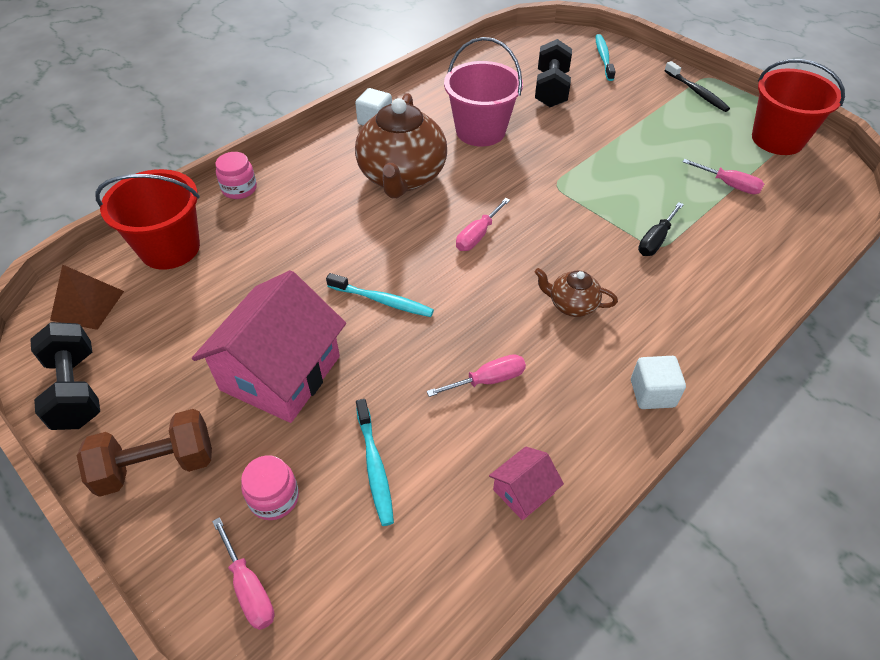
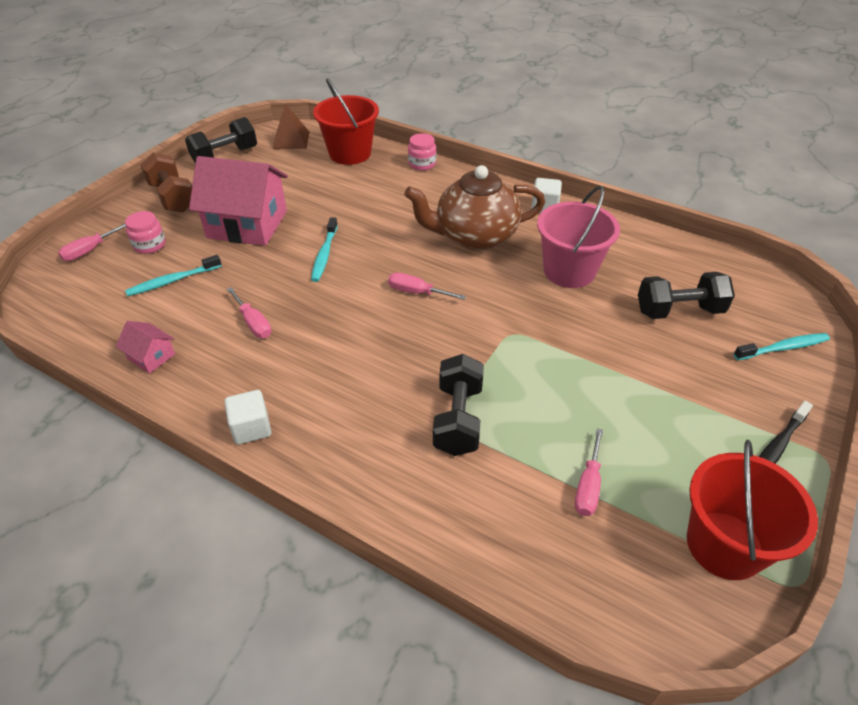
camera: 75 degrees right, 5 degrees down
brown teapot [535,268,618,317] -> none
black screwdriver [638,202,684,256] -> black dumbbell [433,354,484,456]

